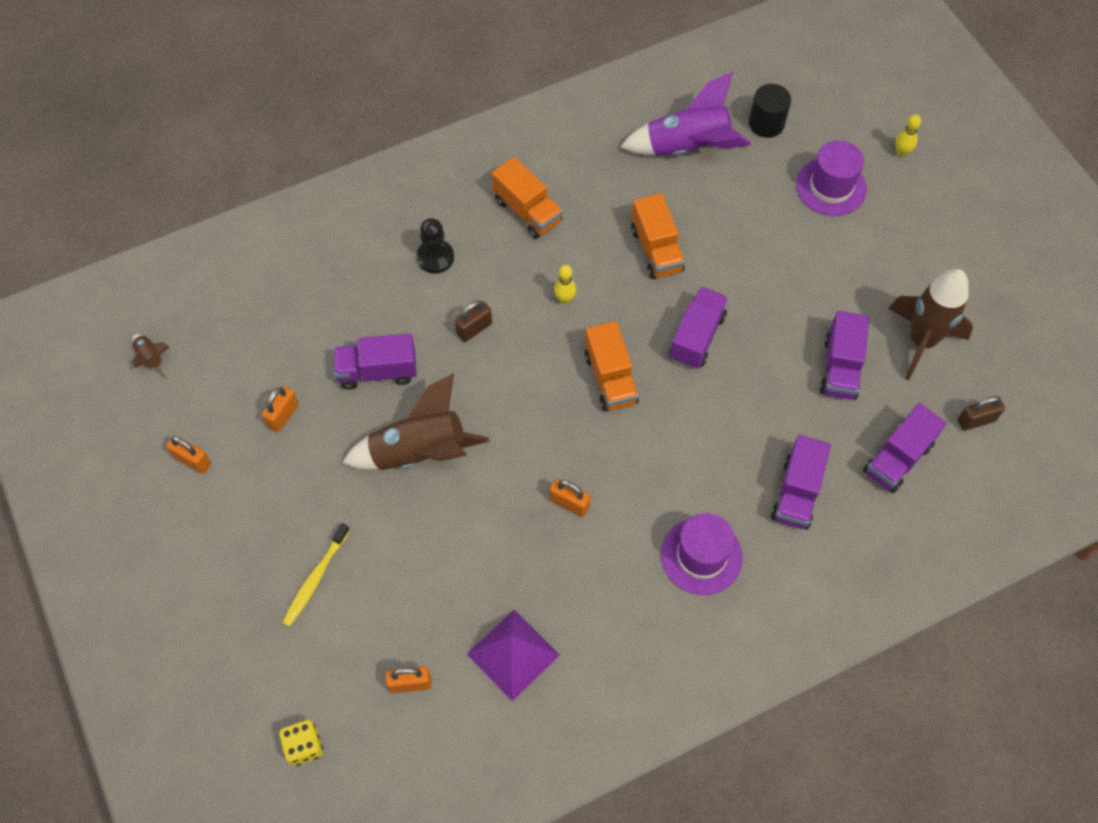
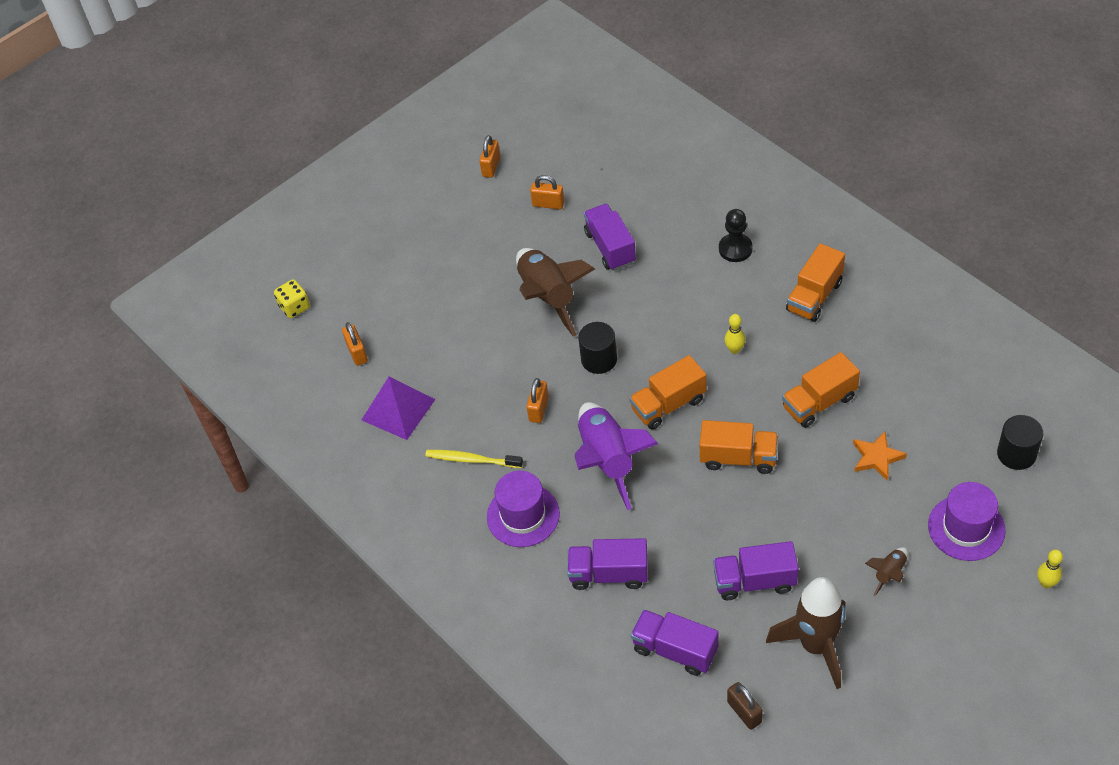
camera: 80 degrees right, 10 degrees down
brown rocket [132,334,170,380] -> brown rocket moved to [865,547,908,596]
yellow toothbrush [282,523,350,627] -> yellow toothbrush moved to [425,450,523,468]
brown padlock [455,300,492,342] -> none
purple rocket [620,72,751,156] -> purple rocket moved to [574,402,658,510]
purple truck [669,287,728,369] -> orange truck [700,420,778,474]
none -> black cylinder [578,322,617,374]
none -> orange star [853,431,907,481]

